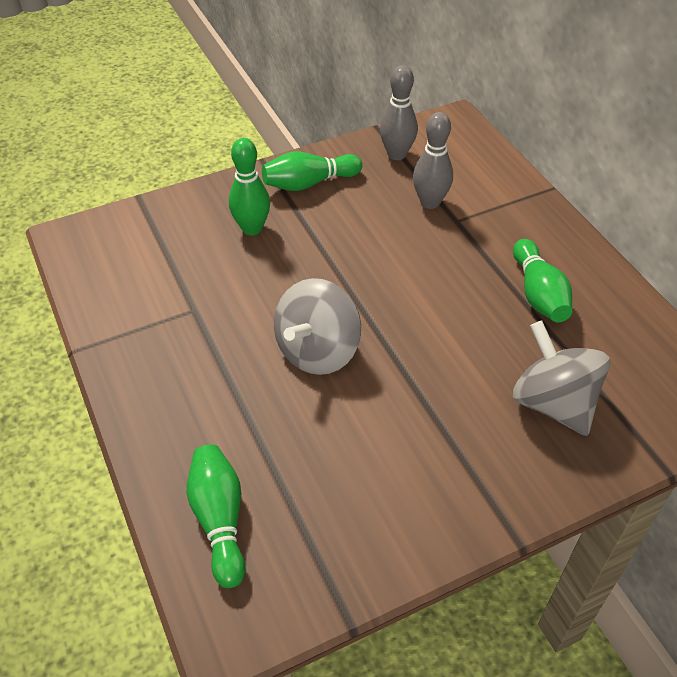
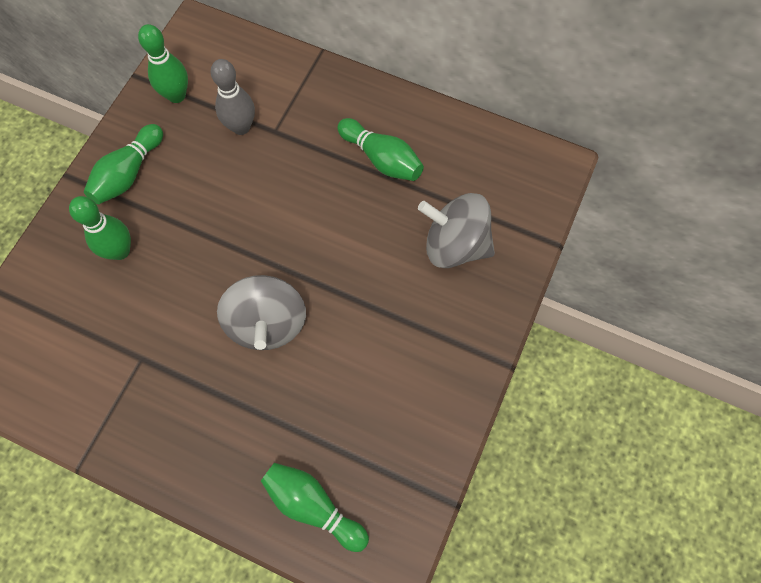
camera: 40 degrees left, 20 degrees up
grey bowling pin [380,65,418,160] -> green bowling pin [138,24,188,103]

